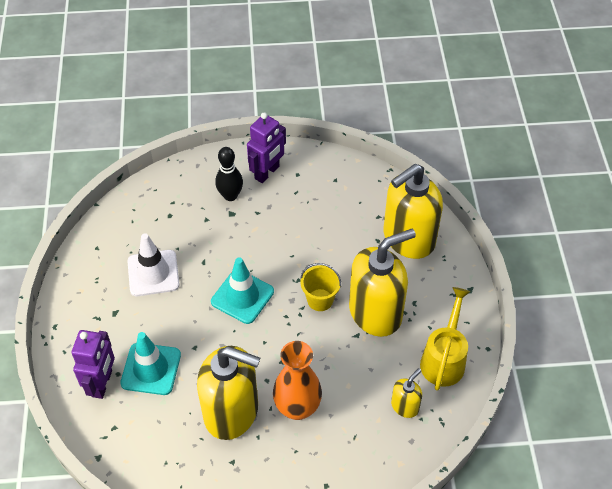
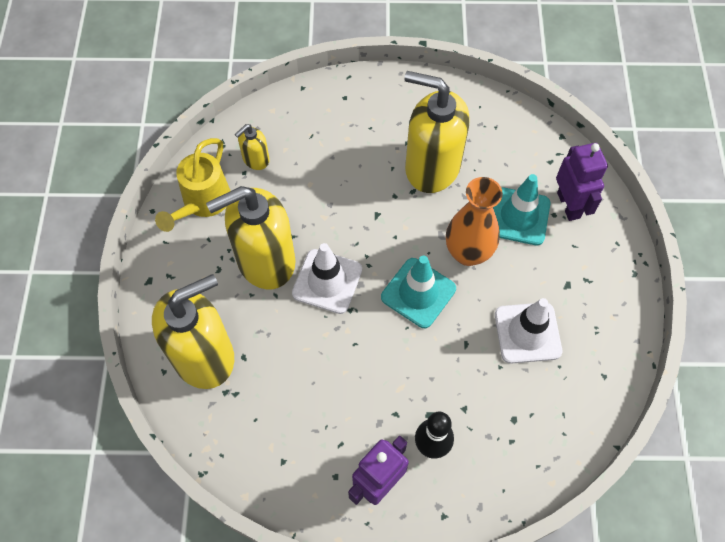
camera: 175 degrees left, 10 degrees up
purple robot [72,330,115,399] -> purple robot turned 150 degrees clockwise [556,143,608,221]
orange vase [273,341,322,420] -> orange vase moved to [446,177,503,266]
yellow bucket [300,263,341,311] -> white traffic cone [292,243,362,314]

